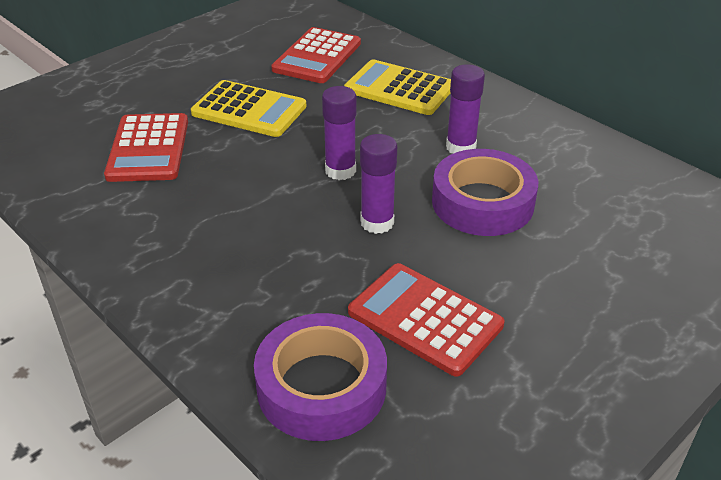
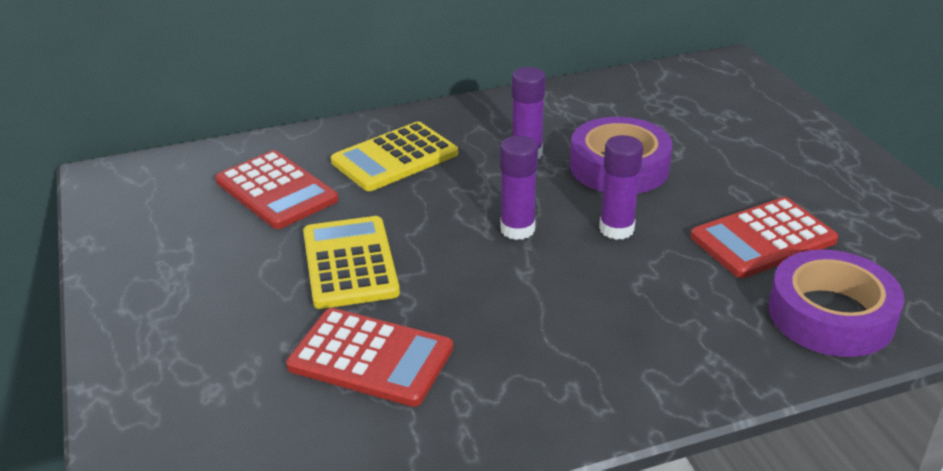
camera: 65 degrees left, 5 degrees down
yellow calculator [191,80,307,137] -> yellow calculator turned 60 degrees counterclockwise [303,216,400,309]

